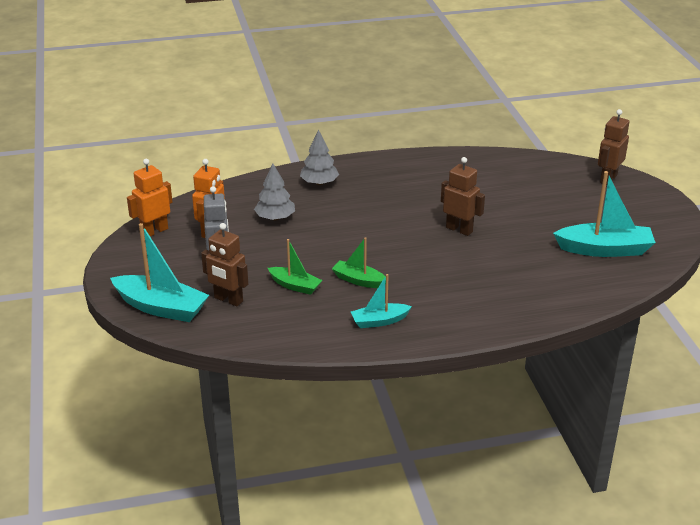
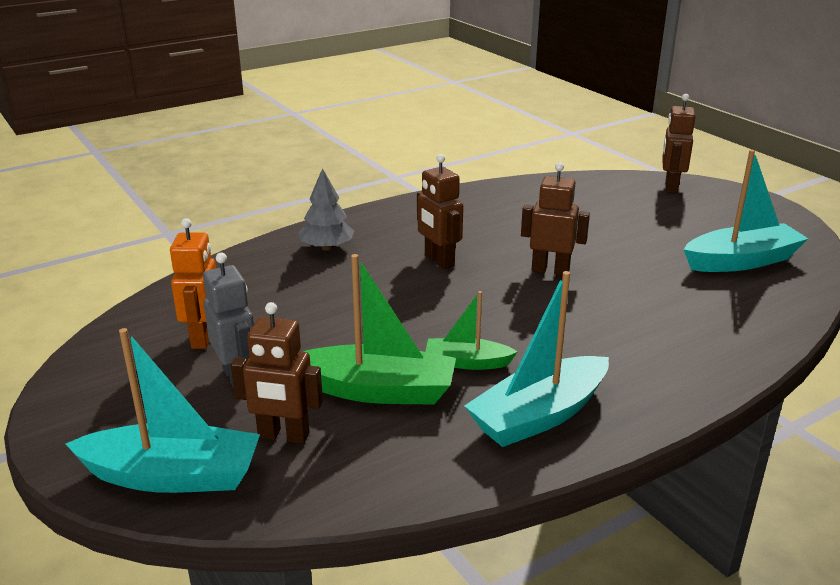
camera: 20 degrees left, 5 degrees down
orange robot [127,159,172,236] -> none
grey tree [254,164,295,220] -> none
green boat [268,239,322,295] -> green boat [303,254,456,405], size x1.74
turquoise boat [351,274,412,328] -> turquoise boat [464,271,609,447], size x1.74
none -> brown robot [417,154,463,269]

